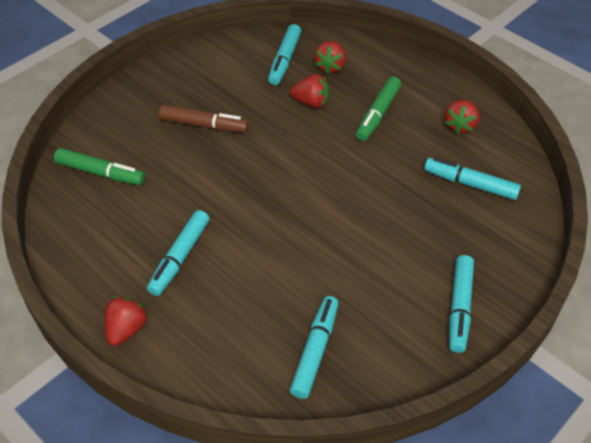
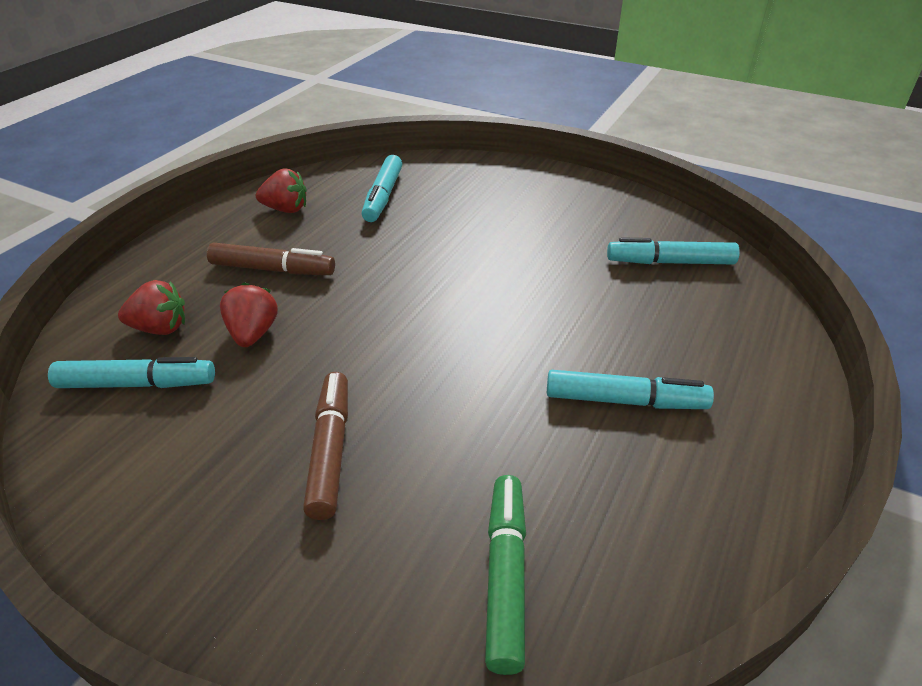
camera: 105 degrees left, 10 degrees down
red strawberry [104,296,148,346] -> none
green marker [356,77,401,141] -> brown marker [207,243,335,275]
turquoise marker [449,255,474,353] -> none

